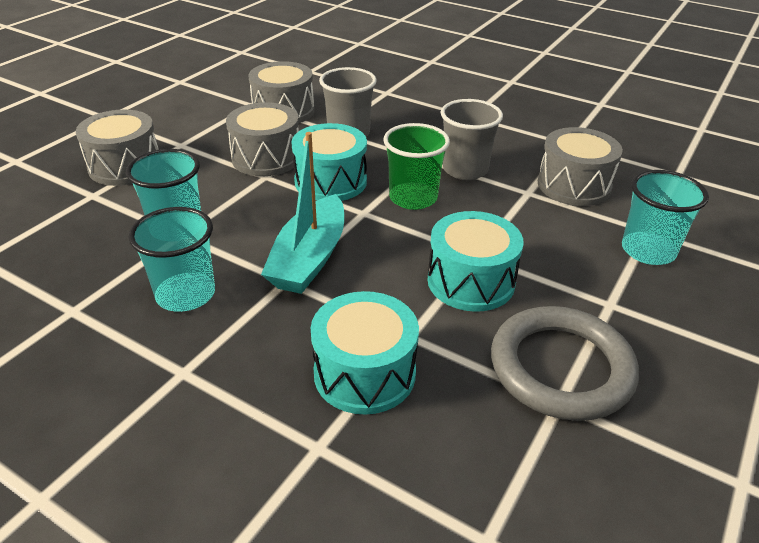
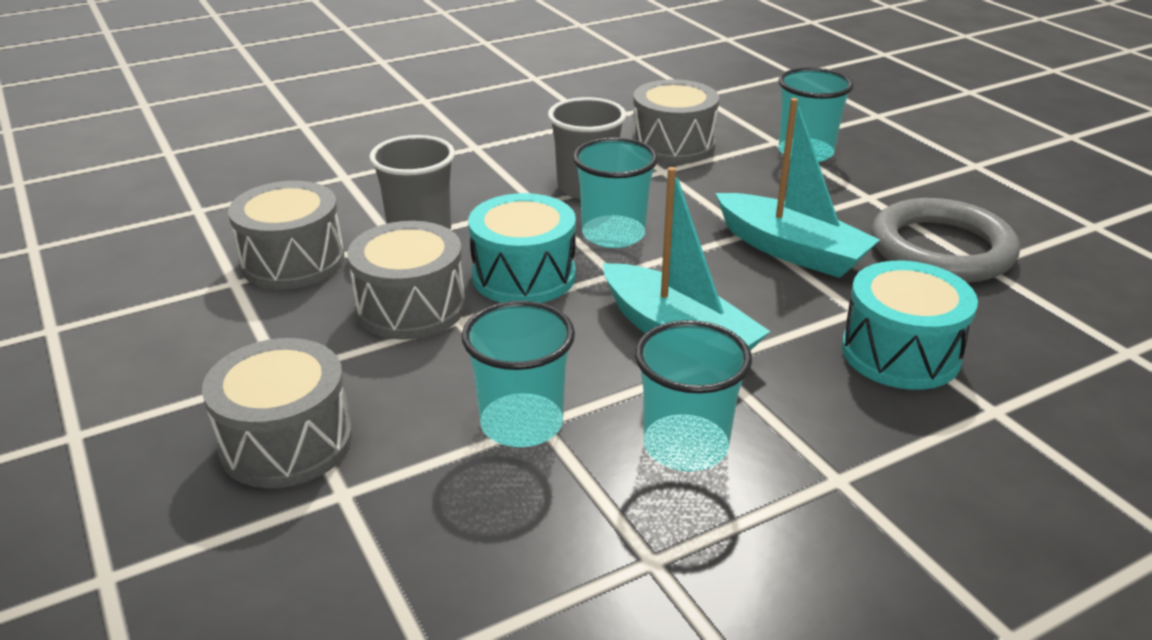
camera: 60 degrees left, 5 degrees down
green cup [383,123,450,210] -> turquoise cup [573,137,658,248]
turquoise drum [428,211,524,312] -> turquoise boat [716,98,880,278]

